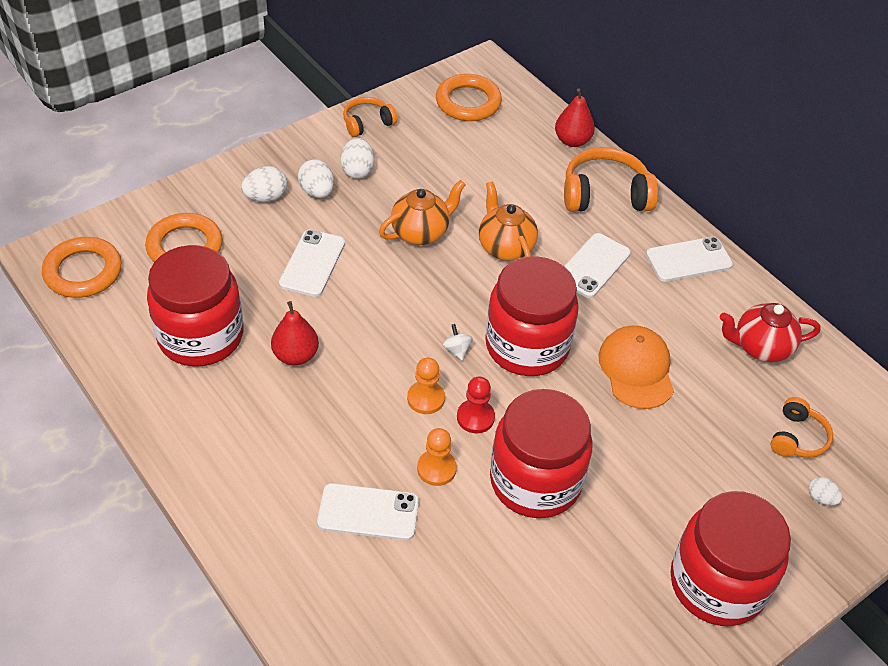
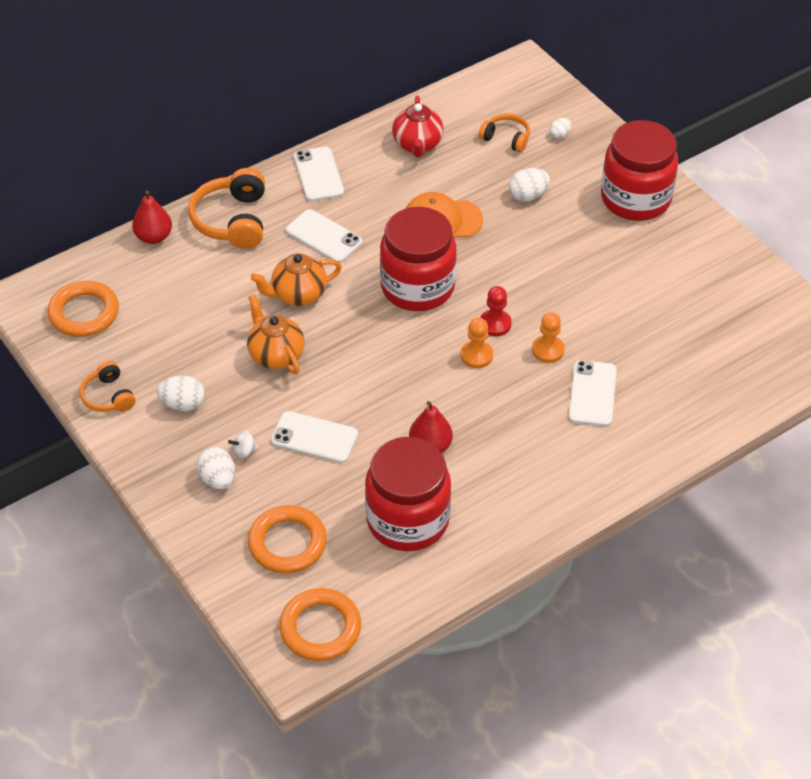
camera: 85 degrees left, 0 degrees up
white egg [298,159,334,198] -> white egg moved to [509,168,550,202]
white spinning top [443,324,473,361] -> white spinning top moved to [228,430,258,459]
red jar [490,389,593,518] -> none

